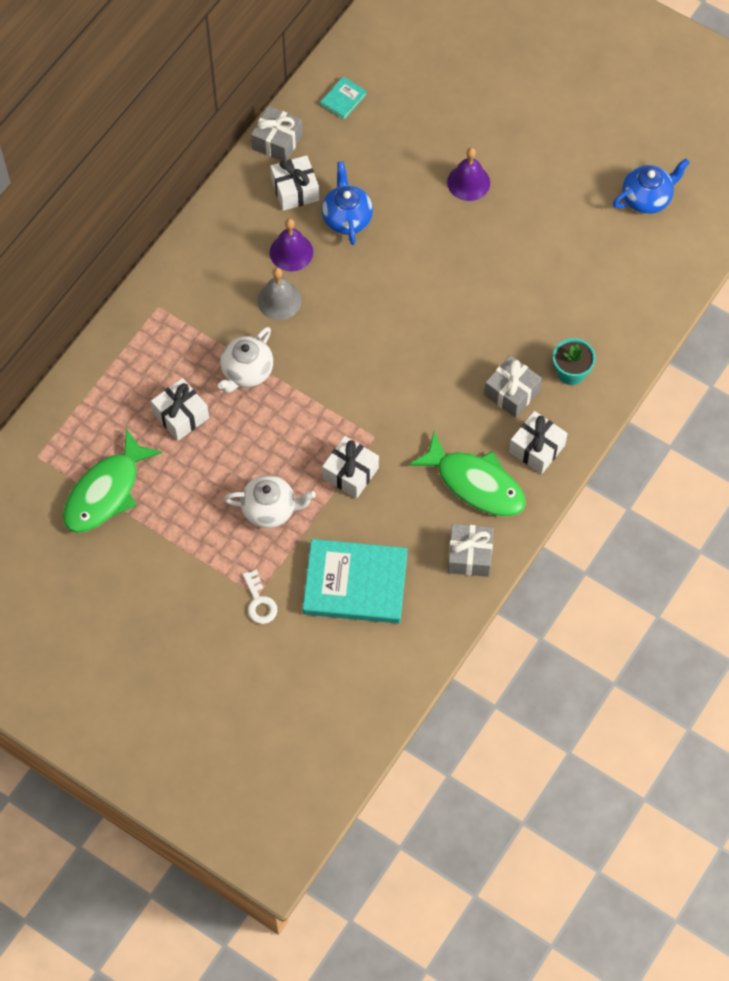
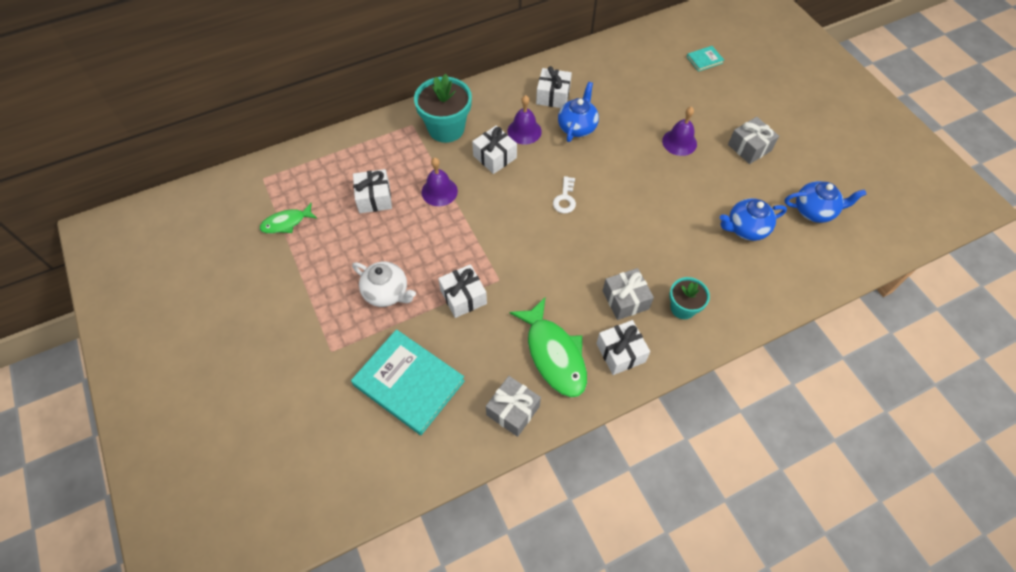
camera: 30 degrees right, 5 degrees down
green fish [63,428,163,533] -> green fish [260,203,318,233], size x0.56
white teapot [218,327,273,393] -> purple bell [421,158,458,206]
white key [243,569,277,624] -> white key moved to [553,176,576,213]
grey gift [251,106,303,161] -> grey gift moved to [728,117,779,164]
grey bell [257,268,302,320] -> white gift [472,126,517,174]
turquoise book [320,77,367,120] -> turquoise book moved to [687,46,724,72]
none -> turquoise flower pot [414,74,472,143]
none -> blue teapot [720,198,787,241]

